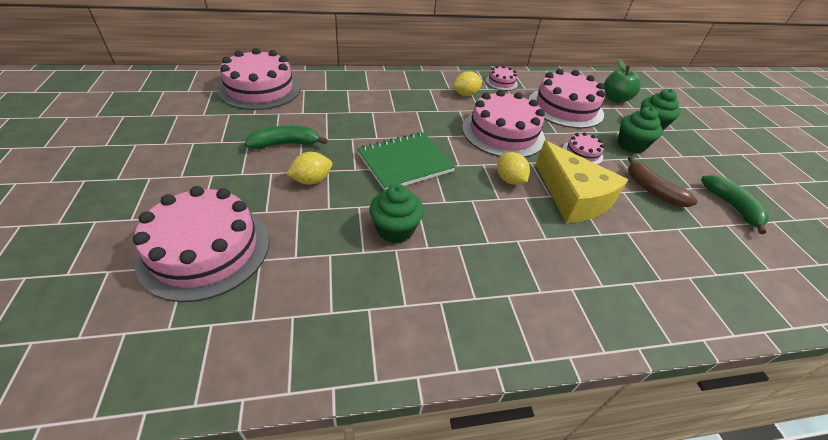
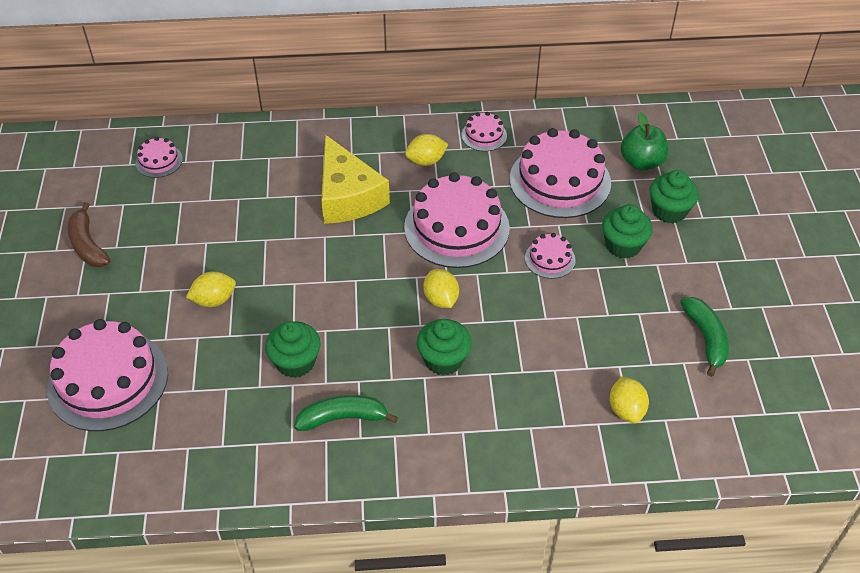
camera: 10 degrees right, 5 degrees up
pink cake [217,48,301,110] -> pink cake [135,137,183,178], size x0.47
green banana [245,126,328,149] -> green banana moved to [294,395,398,431]
green notebook [357,132,456,190] -> none
yellow cheese [536,141,628,223] -> yellow cheese moved to [321,135,390,224]
brown banana [628,156,698,207] -> brown banana moved to [68,202,111,267]
none -> green cupcake [417,319,472,375]
none -> yellow lemon [610,376,649,423]

